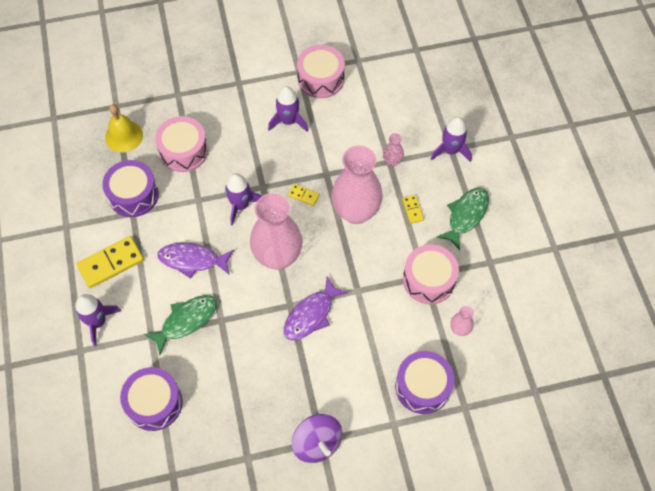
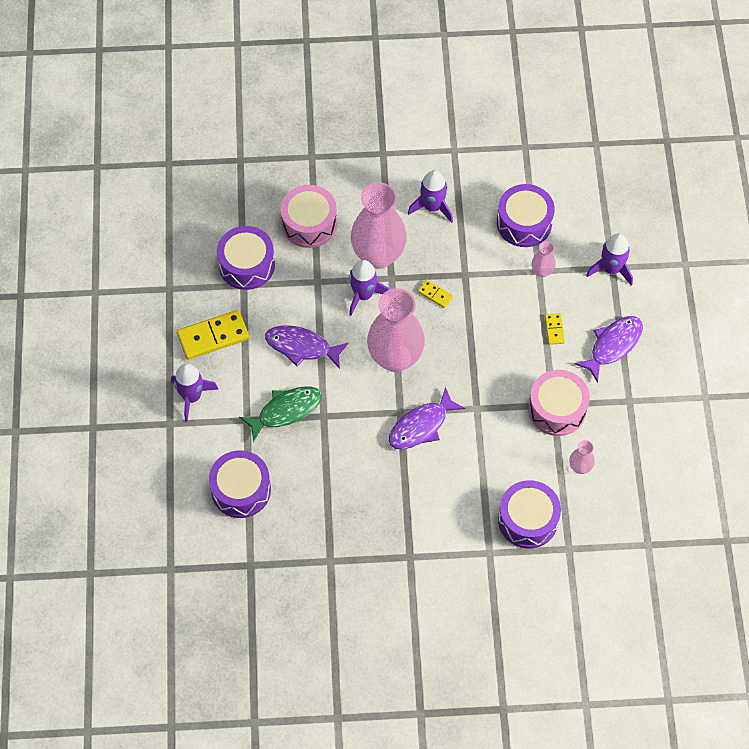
camera: 10 degrees right, 0 degrees up
yellow bell [105,104,143,152] -> none
purple spinning top [292,414,342,463] -> none
pink drum [297,45,345,98] -> none
pink vase [331,145,383,224] -> pink vase moved to [351,182,407,269]
green fish [436,187,489,250] -> purple fish [574,316,643,383]
none -> purple drum [497,184,555,247]

